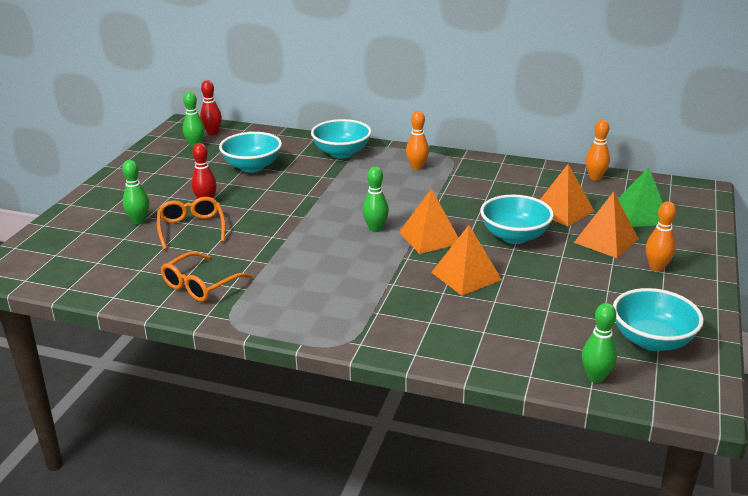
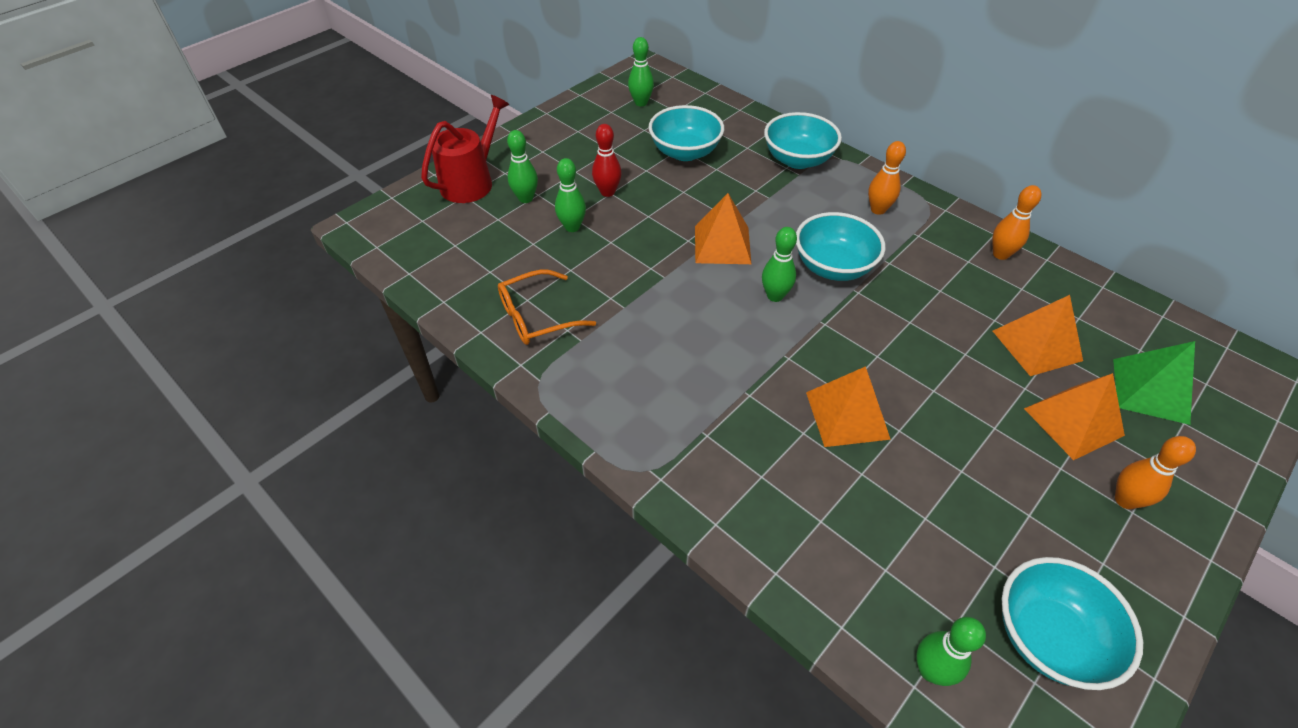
camera: 25 degrees right, 20 degrees up
orange glasses [157,197,225,250] -> green bowling pin [555,158,586,232]
red bowling pin [200,80,222,136] -> none
orange pyramid [399,189,458,254] -> orange pyramid moved to [695,193,751,264]
turquoise bowl [480,195,554,244] -> turquoise bowl moved to [796,212,885,281]
orange bowling pin [586,120,610,180] -> orange bowling pin moved to [992,185,1041,260]
none -> red watering can [421,95,509,203]

